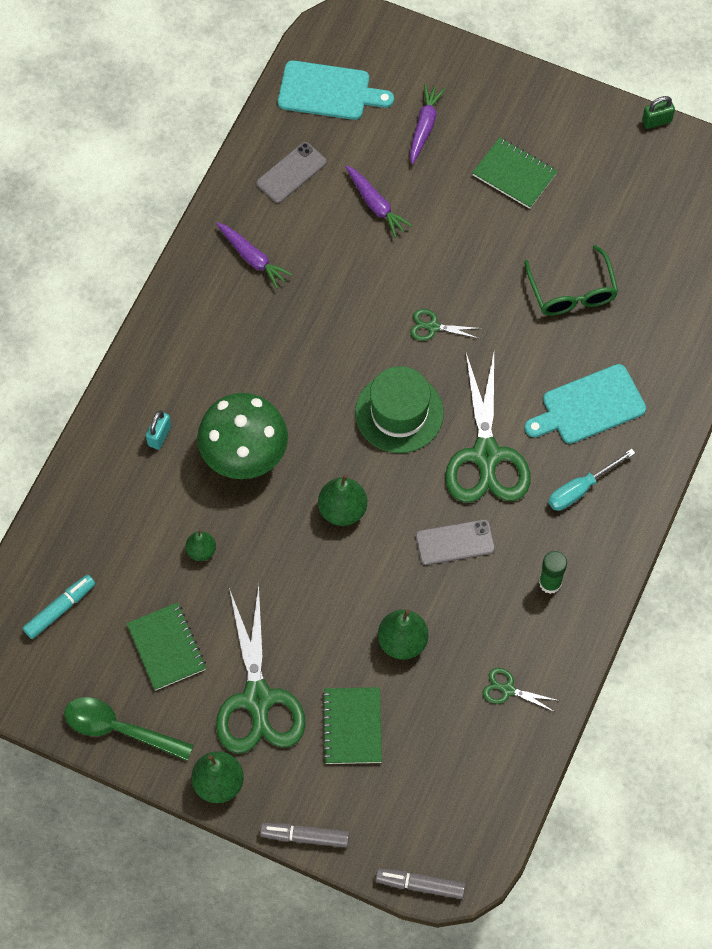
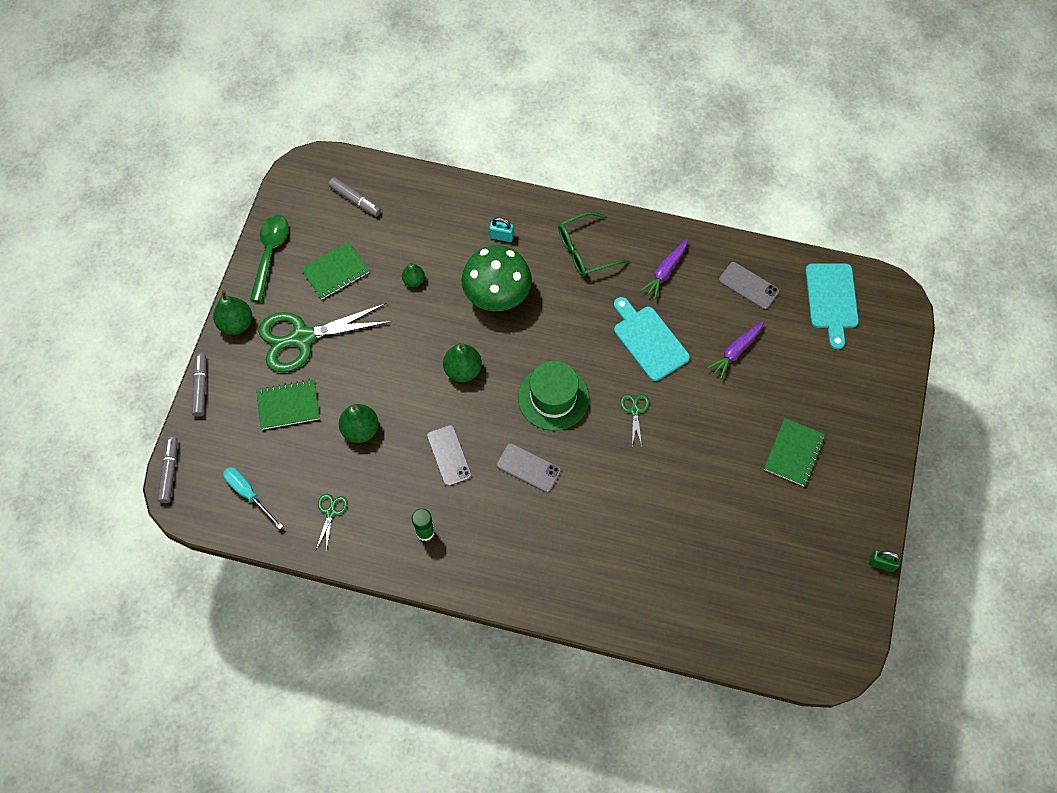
camera: 80 degrees right, 0 degrees up
turquoise marker [23,575,95,639] -> grey marker [329,177,381,216]
purple carrot [410,84,445,165] -> none
green scissors [445,353,531,503] -> grey phone [497,443,561,492]
green glasses [524,245,618,316] -> green glasses moved to [558,212,629,276]
turquoise cutting board [524,364,646,444] -> turquoise cutting board moved to [614,297,690,381]
turquoise screwdriver [548,449,635,511] -> turquoise screwdriver moved to [223,467,283,530]
green padlock [642,96,675,129] -> green padlock turned 45 degrees counterclockwise [869,550,901,572]

